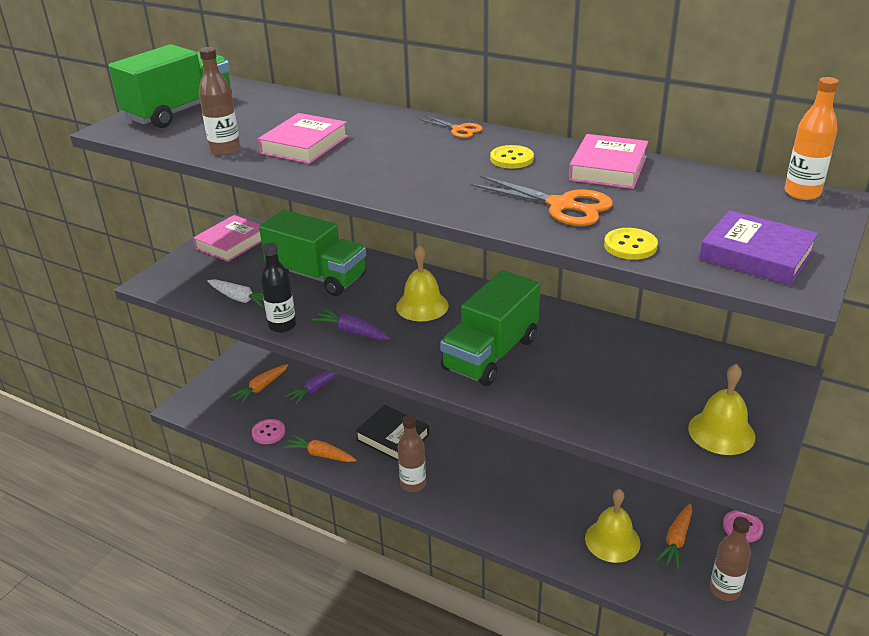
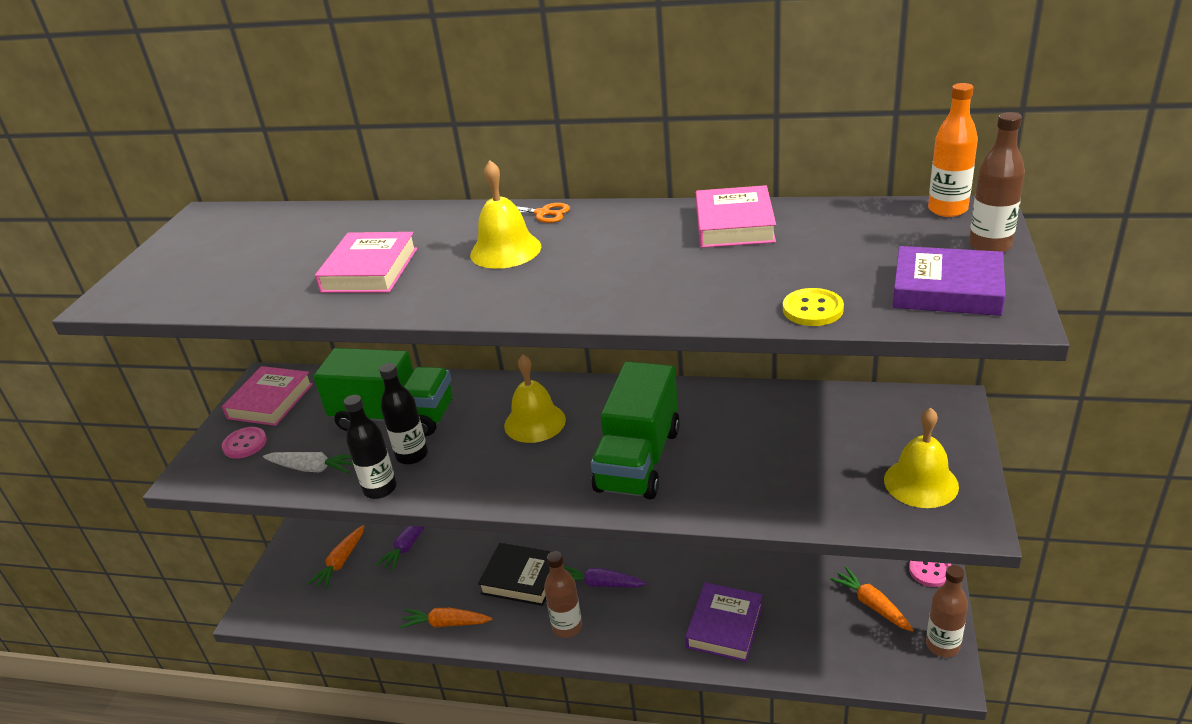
camera: 15 degrees left, 0 degrees up
green truck [108,44,232,128] -> none
brown bottle [199,47,240,156] -> brown bottle moved to [969,112,1025,253]
pink button [252,419,285,444] -> pink button moved to [222,427,267,459]
purple carrot [312,308,390,340] -> purple carrot moved to [563,566,647,587]
orange scissors [470,175,613,226] -> none
yellow button [490,145,534,169] -> none
yellow bell [585,489,640,563] -> yellow bell moved to [470,160,541,269]
orange carrot [656,503,692,569] -> orange carrot turned 135 degrees clockwise [830,567,913,632]
none -> black bottle [379,363,428,465]
none -> purple book [685,582,763,662]

